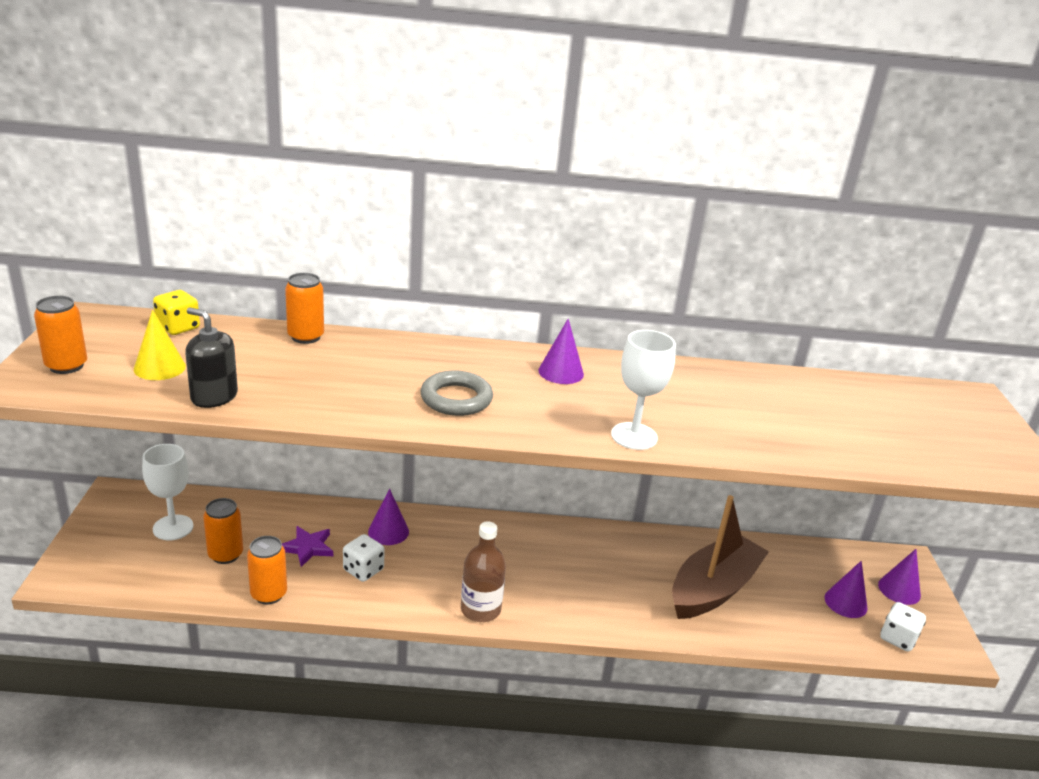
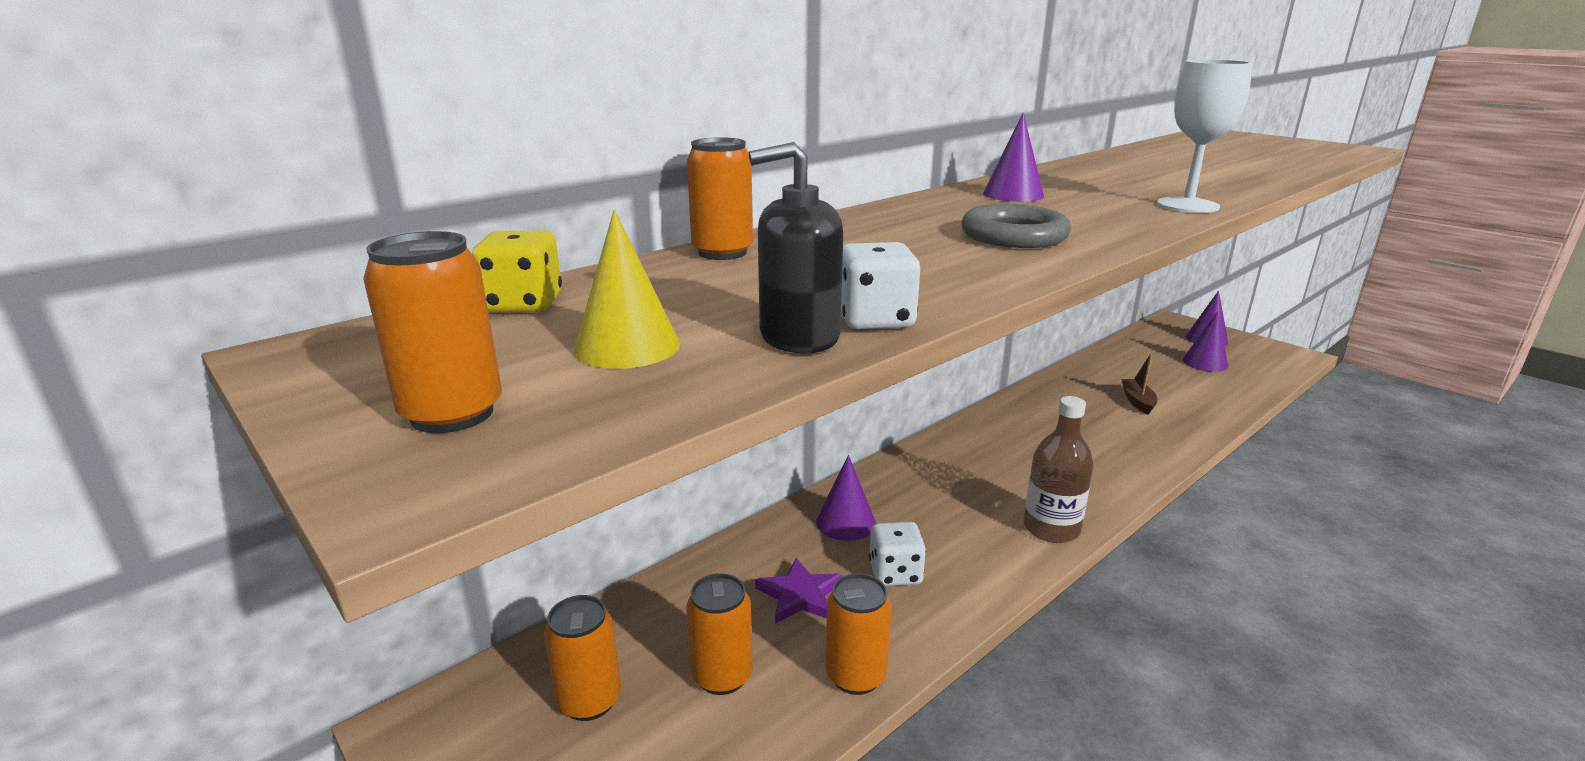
camera: 40 degrees left, 5 degrees down
white goblet [142,444,193,540] -> orange can [544,595,621,721]
brown boat [672,495,769,619] -> brown boat [1121,354,1157,415], size x0.41
white dice [880,602,926,652] -> white dice moved to [841,242,920,329]

